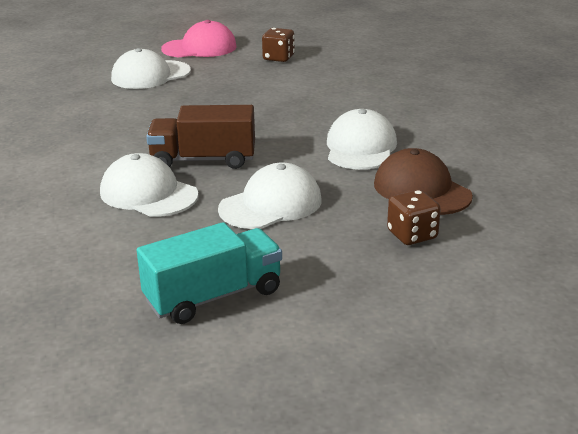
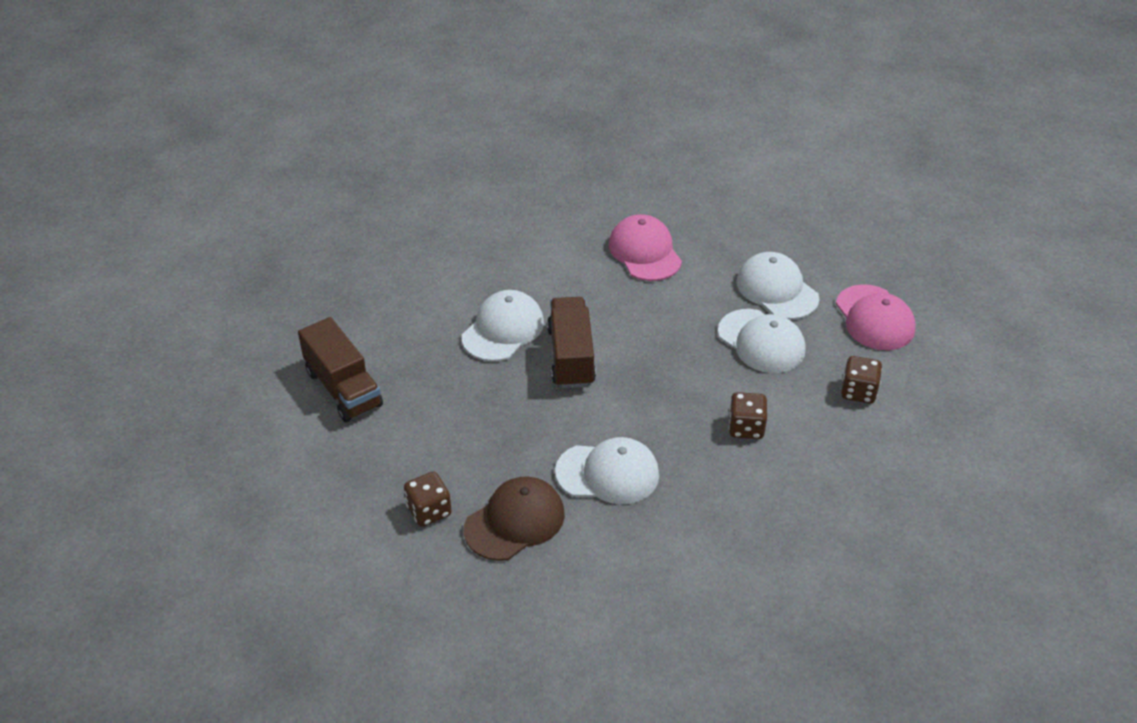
camera: 85 degrees right, 15 degrees up
turquoise truck [137,222,282,324] -> brown truck [298,317,383,422]
white cap [218,163,322,229] -> white cap moved to [718,309,805,373]
none -> pink cap [609,214,682,281]
none -> brown dice [729,392,767,439]

